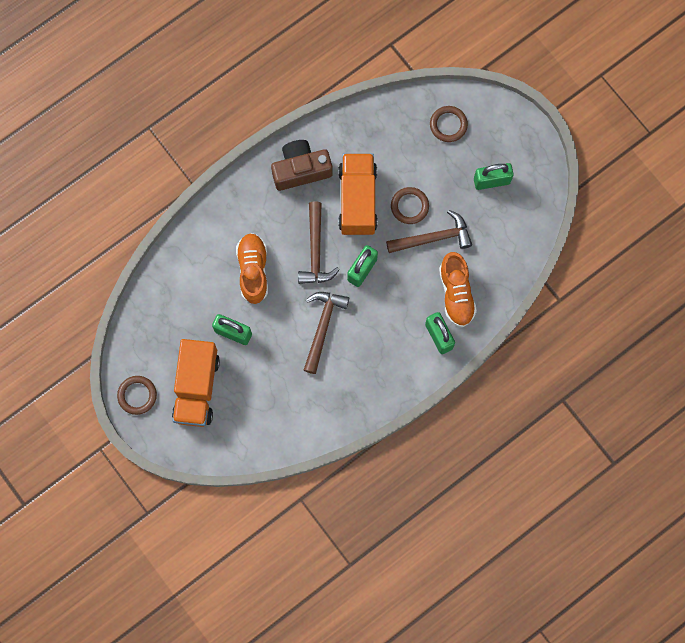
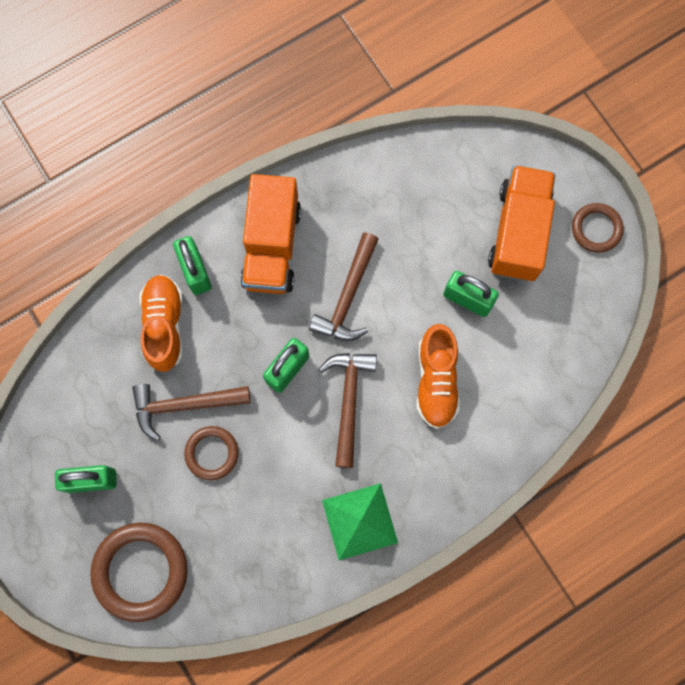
camera: 175 degrees left, 0 degrees up
brown camera [271,140,333,191] -> green pyramid [322,483,398,560]
orange truck [339,153,378,235] -> orange truck moved to [240,174,301,294]
brown ring [430,106,468,142] -> brown ring [90,522,188,622], size x1.74

